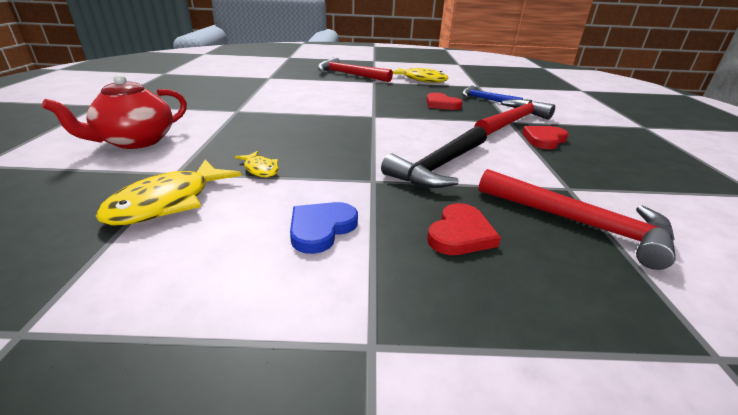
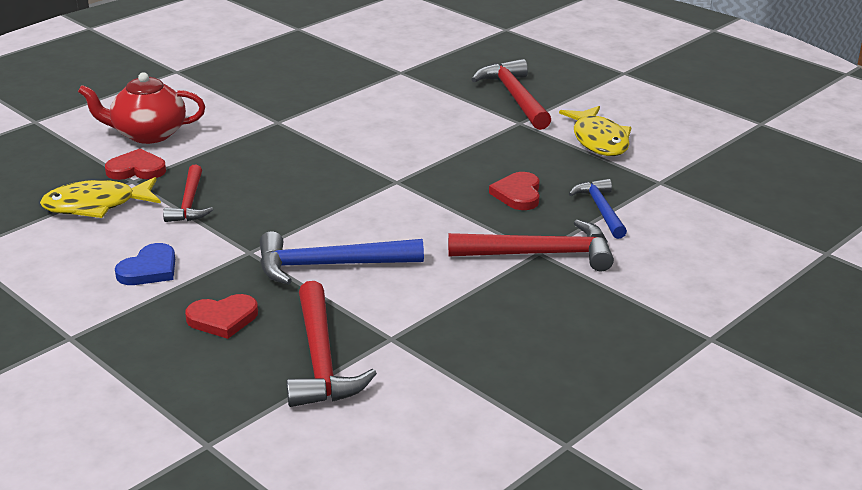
camera: 45 degrees right, 0 degrees up
yellow fish [235,151,279,177] -> red hammer [163,165,213,222]
blue heart [290,202,358,254] -> blue heart turned 135 degrees clockwise [115,243,175,285]
black hammer [381,126,487,188] -> blue hammer [260,231,424,285]
red heart [522,126,569,149] -> red heart moved to [105,149,166,180]

